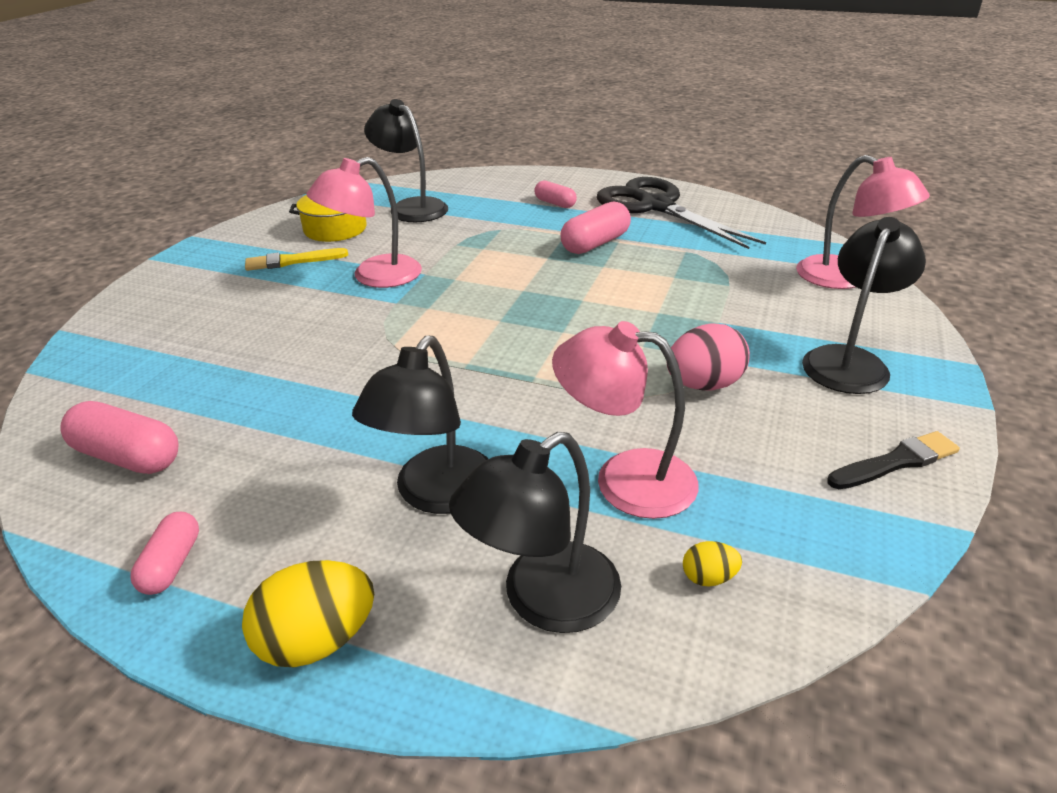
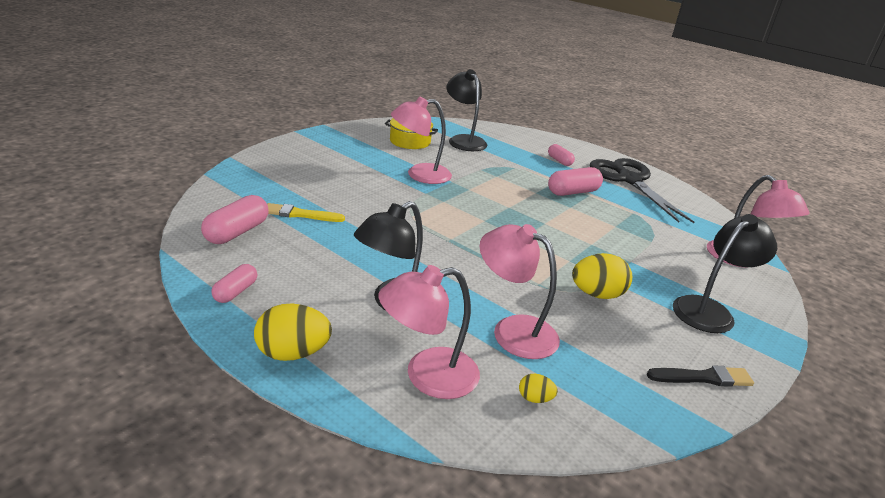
camera: 15 degrees right, 5 degrees down
pink capsule [60,401,179,474] -> pink capsule turned 75 degrees clockwise [201,195,269,244]
yellow brush [245,248,348,271] -> yellow brush moved to [267,203,345,222]
black lamp [449,432,621,633] -> pink lamp [378,265,480,399]
pink egg [667,323,750,391] -> yellow egg [572,253,632,299]

